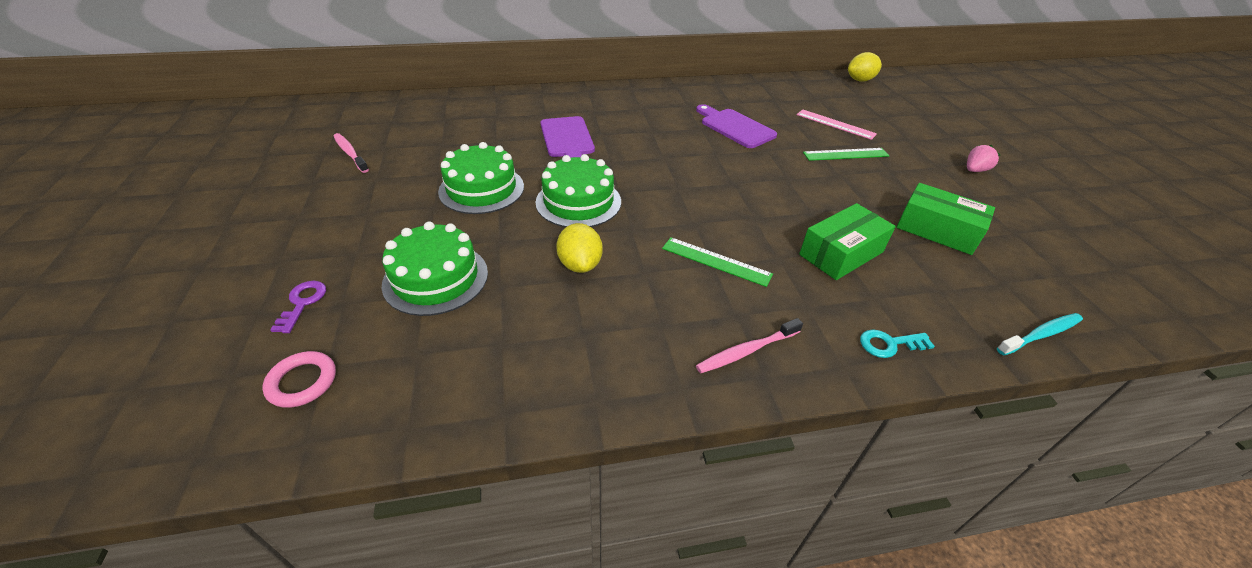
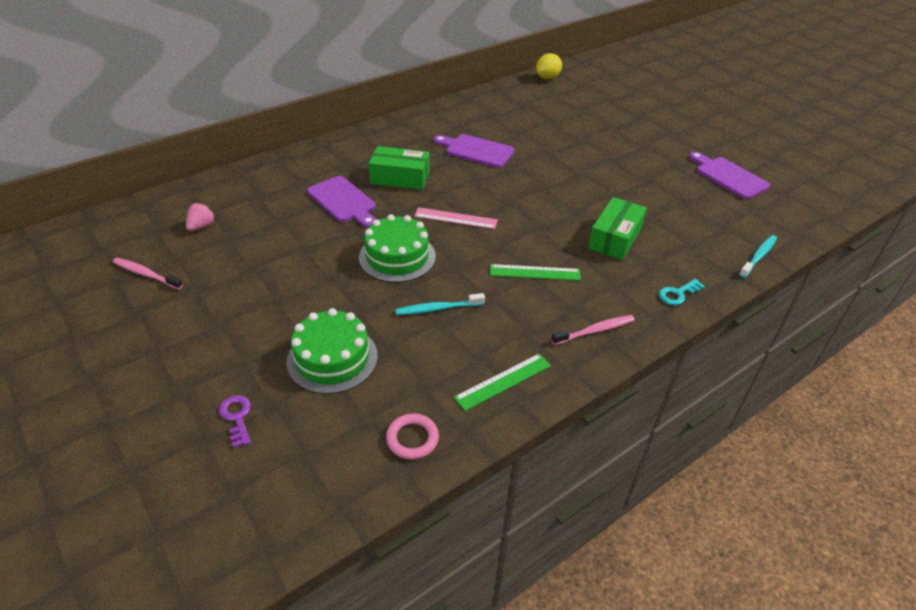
camera: 25 degrees left, 0 degrees up
pink ring [262,351,336,408] -> pink ring moved to [386,414,439,460]
green cake [438,142,524,214] -> none
yellow lemon [556,223,603,273] -> turquoise toothbrush [395,293,485,315]
pink toothbrush [696,318,803,373] -> pink toothbrush turned 150 degrees counterclockwise [551,315,635,345]
pink ruler [797,110,877,140] -> pink ruler moved to [414,207,498,229]
green ruler [803,148,889,161] -> green ruler moved to [454,354,551,411]
green box [896,183,995,255] -> green box moved to [369,146,430,190]
pink strawberry [967,145,1000,172] -> pink strawberry moved to [186,202,215,231]
none -> purple cutting board [689,152,770,199]

